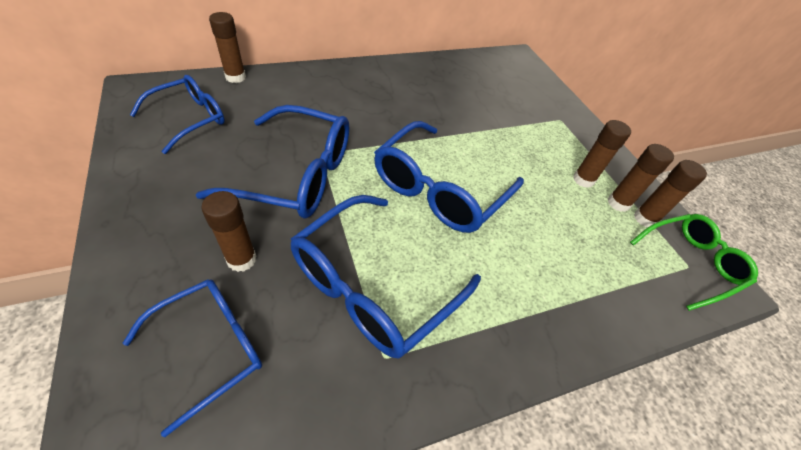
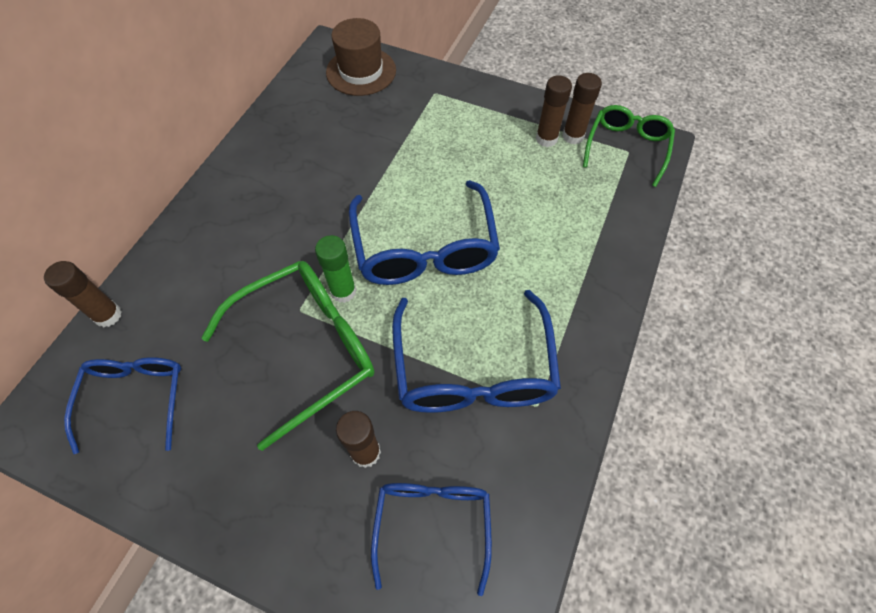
camera: 40 degrees left, 10 degrees up
blue glasses [195,105,349,218] -> green glasses [201,261,374,451]
brown glue stick [573,120,631,188] -> none
none -> green glue stick [315,235,356,303]
none -> brown hat [326,18,396,96]

